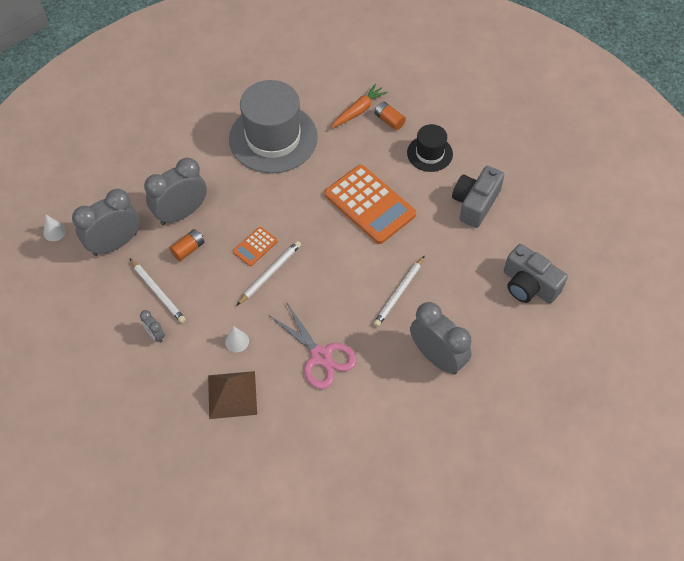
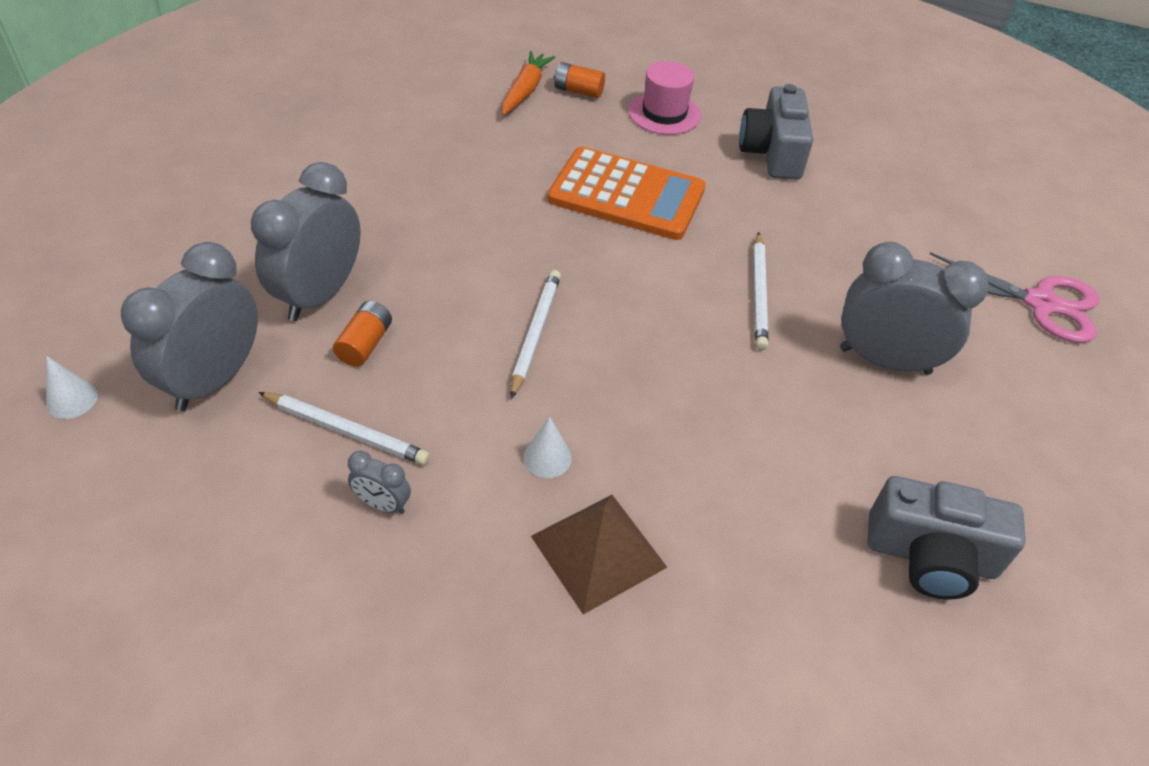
camera: 30 degrees left, 10 degrees down
grey hat [229,80,318,173] -> none
orange calculator [233,227,278,266] -> none
pink scissors [269,302,357,389] -> pink scissors moved to [930,252,1099,343]
black hat [407,124,453,172] -> pink hat [628,61,701,135]
grey camera [504,244,568,304] -> grey camera moved to [868,476,1026,600]

